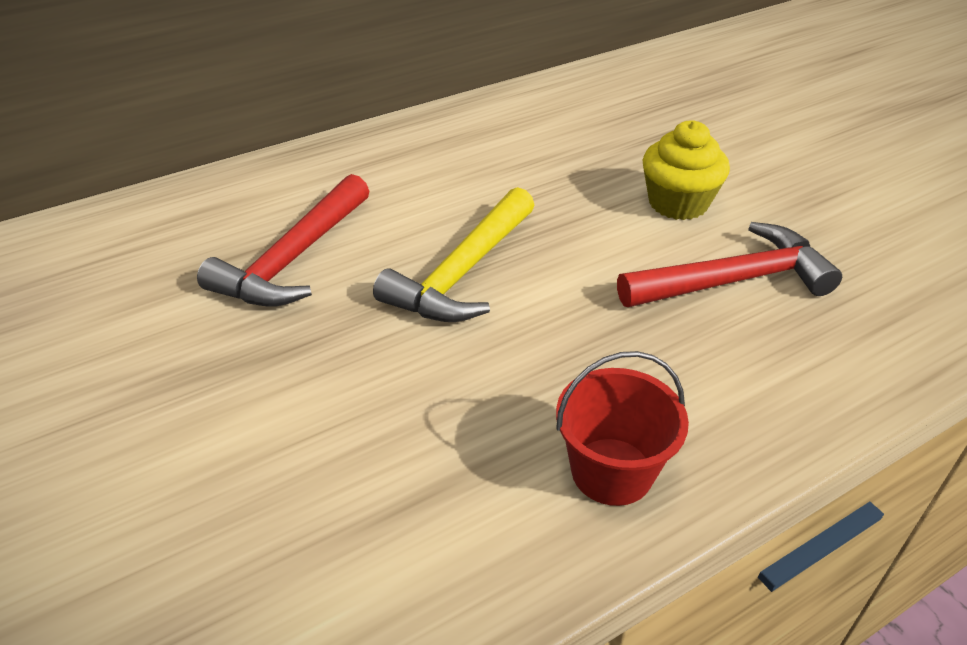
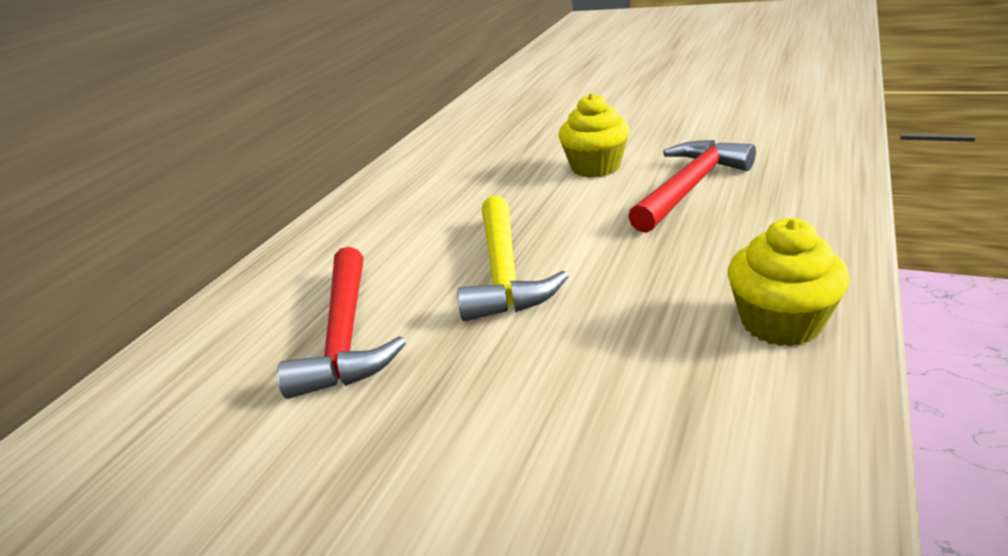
camera: 30 degrees left, 10 degrees down
red bucket [556,351,689,506] -> yellow cupcake [728,218,850,346]

